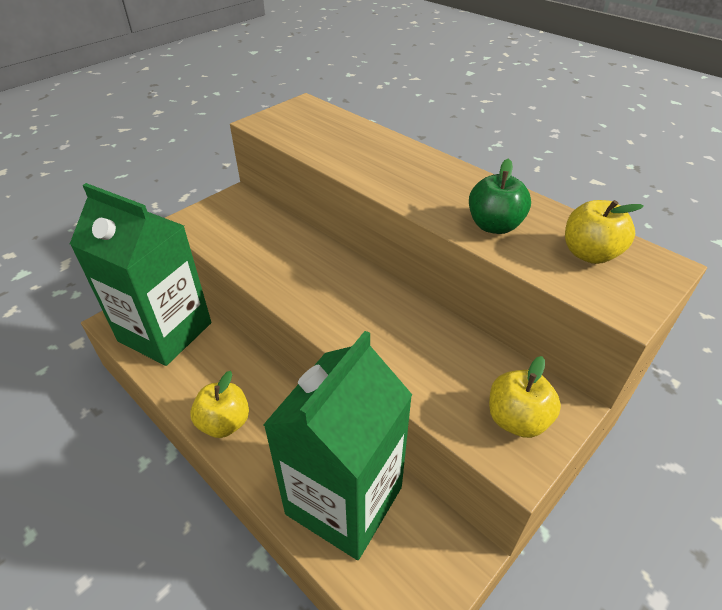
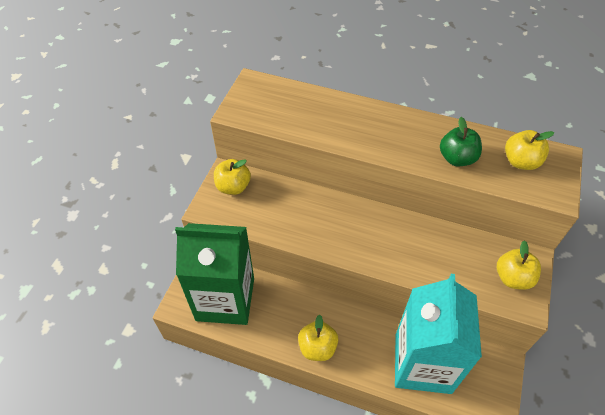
camera: 25 degrees left, 10 degrees up
green carton [263,331,412,560] -> turquoise carton [395,274,482,394]
none -> yellow apple [214,159,251,195]

